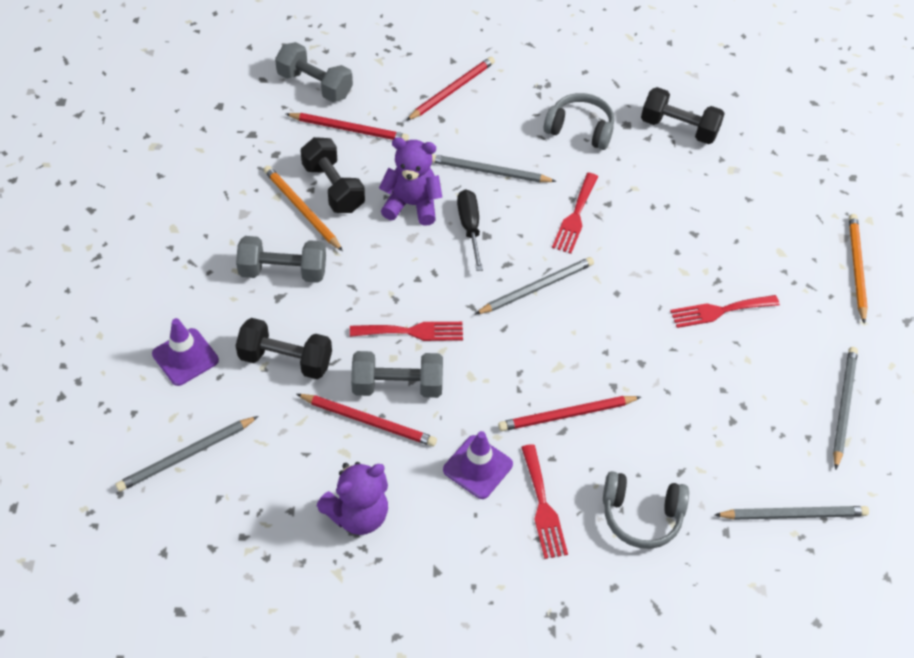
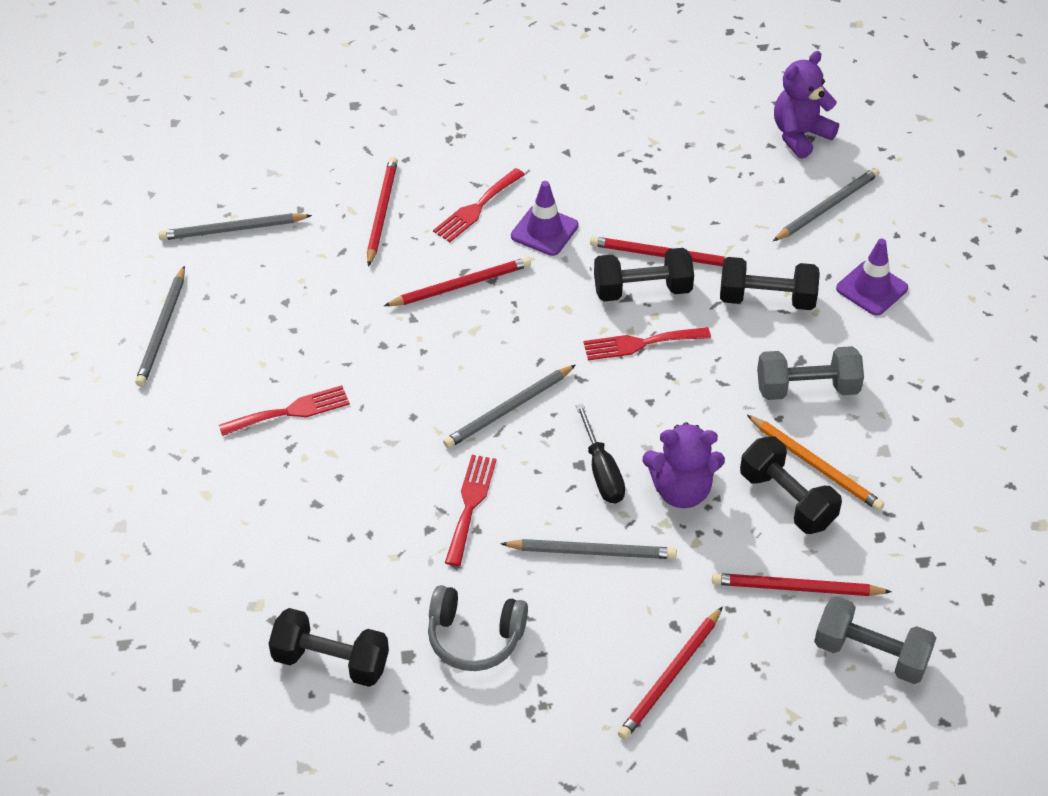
camera: 175 degrees right, 5 degrees down
purple teddy bear [317,462,388,535] -> purple teddy bear moved to [774,51,839,159]
grey dumbbell [351,351,443,398] -> black dumbbell [594,248,694,301]
red fork [521,444,568,559] -> red fork turned 120 degrees counterclockwise [433,168,525,242]
grey headphones [603,471,689,549] -> red pencil [367,157,398,267]
orange pencil [849,214,868,324] -> none

